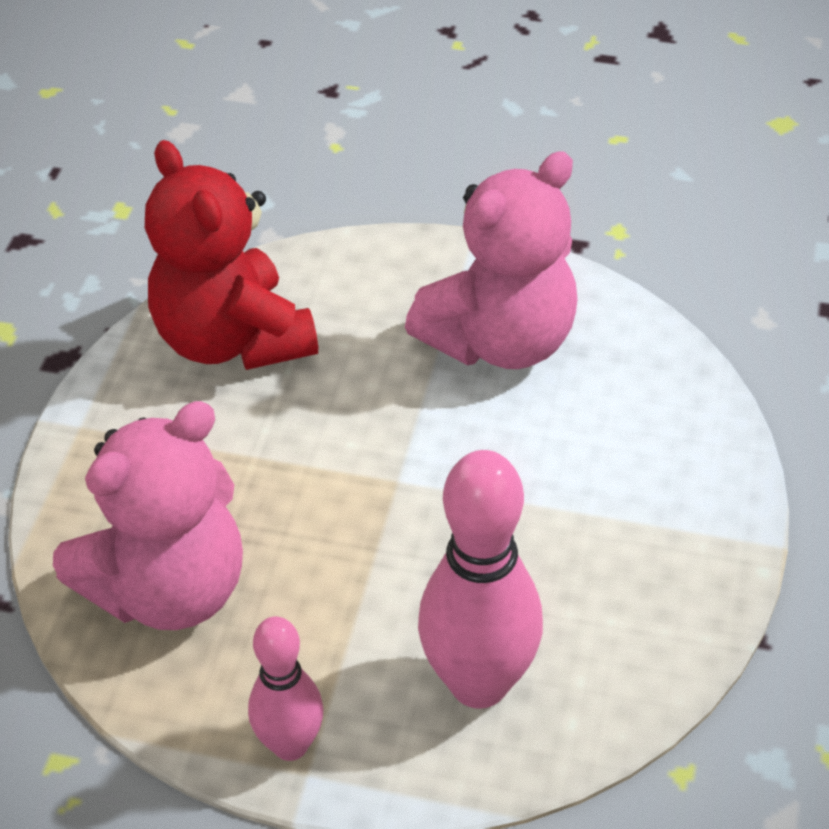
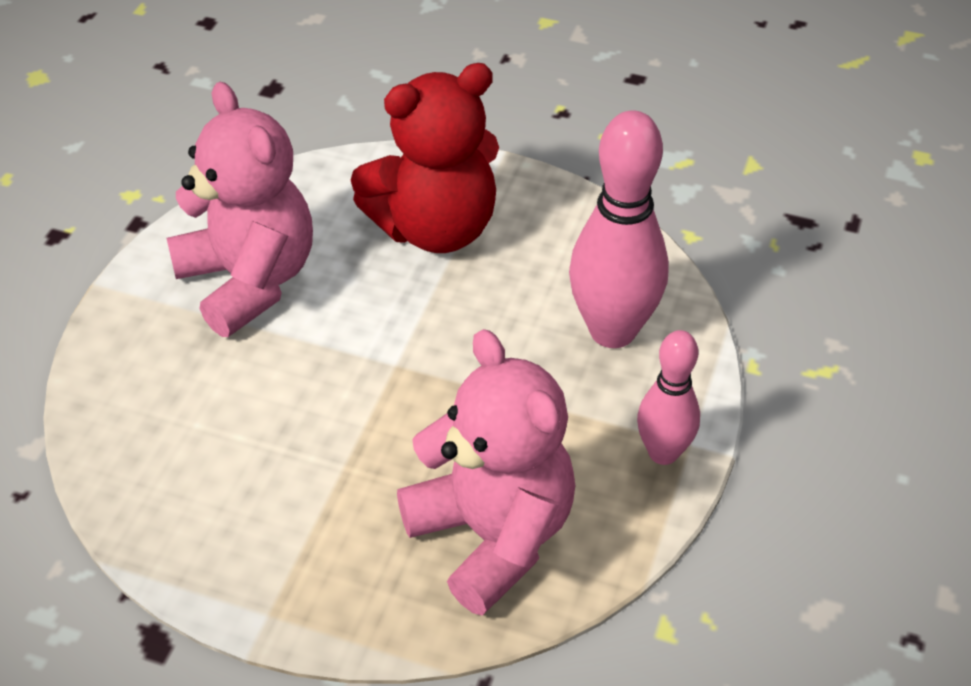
camera: 85 degrees left, 0 degrees up
red teddy bear [145,140,318,370] -> red teddy bear moved to [351,63,499,253]

